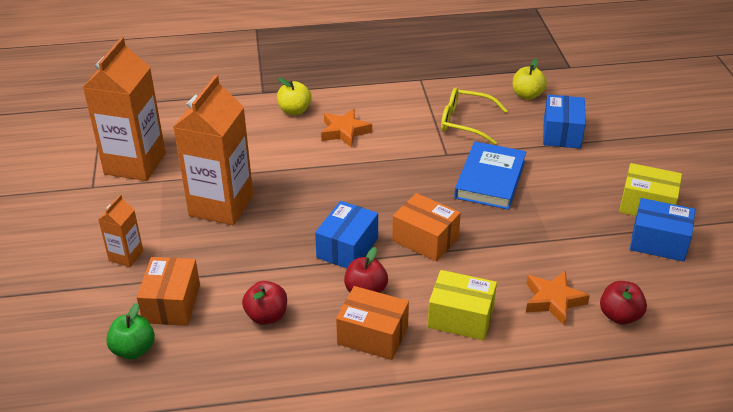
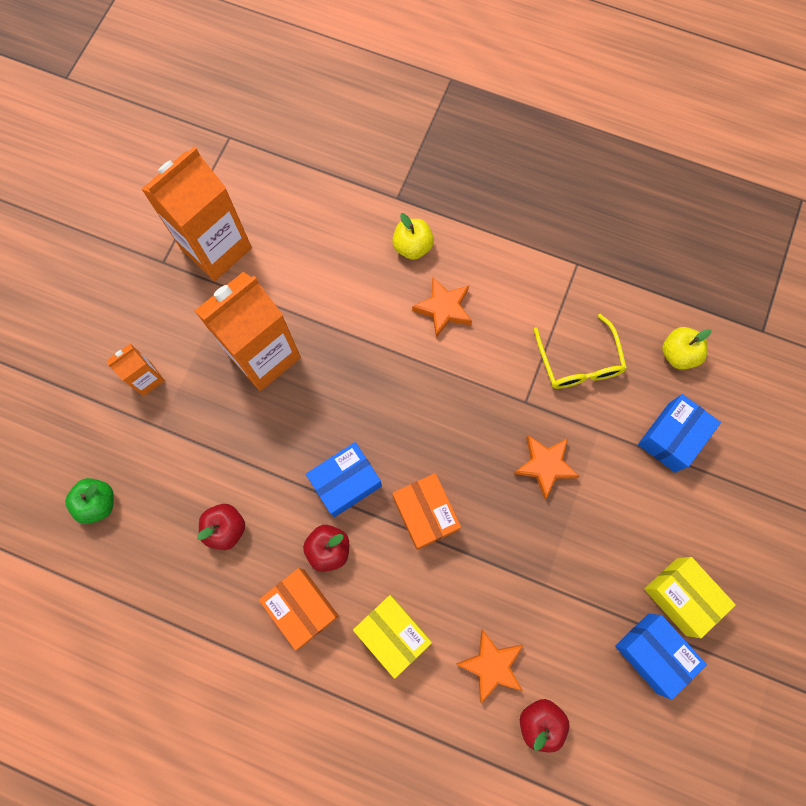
camera: 30 degrees right, 35 degrees up
orange box [137,257,200,326] -> none
yellow glasses [441,88,508,145] -> yellow glasses turned 150 degrees counterclockwise [534,314,627,389]
blue book [454,142,526,210] -> orange star [513,435,580,500]

